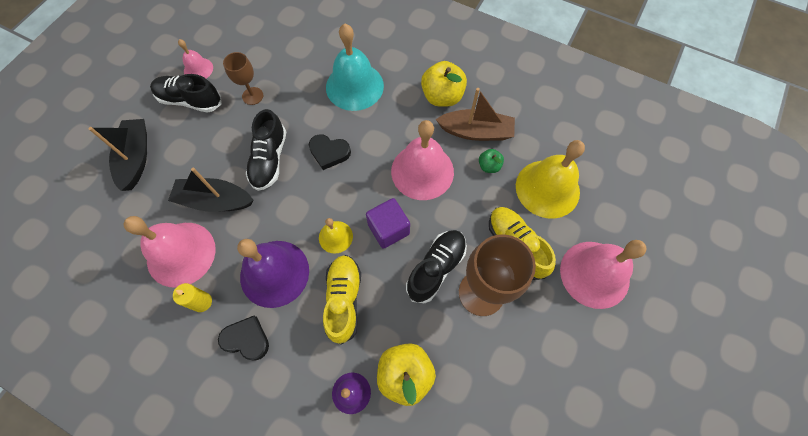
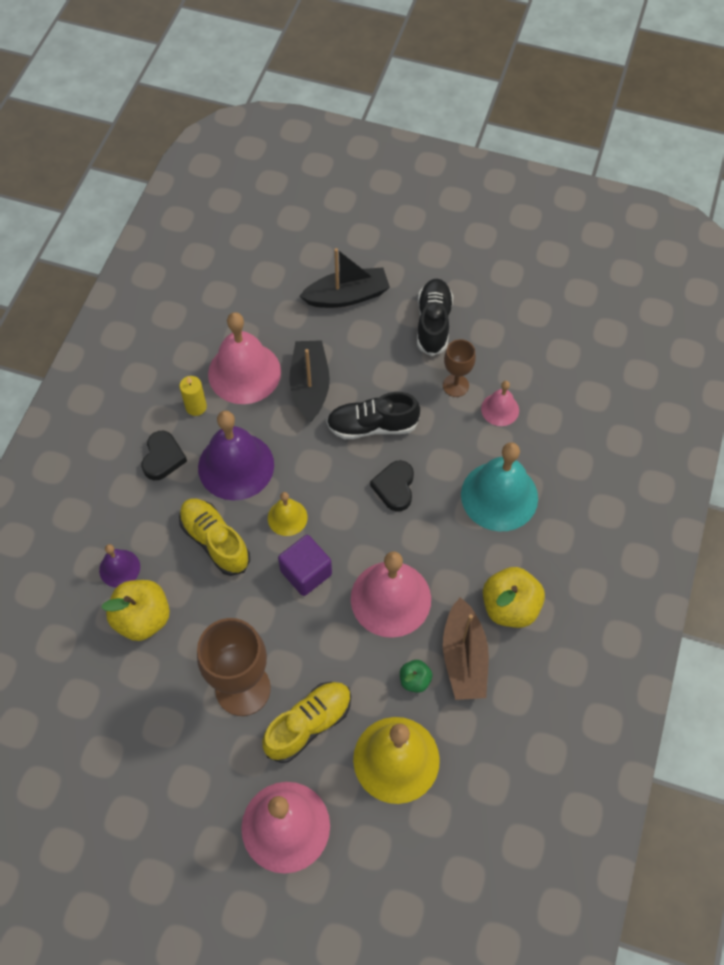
camera: 80 degrees right, 5 degrees down
pink bell [178,39,213,78] -> pink bell moved to [481,381,519,426]
yellow shoe [323,255,361,345] -> yellow shoe turned 120 degrees counterclockwise [179,499,250,576]
black shoe [406,230,467,303] -> none

